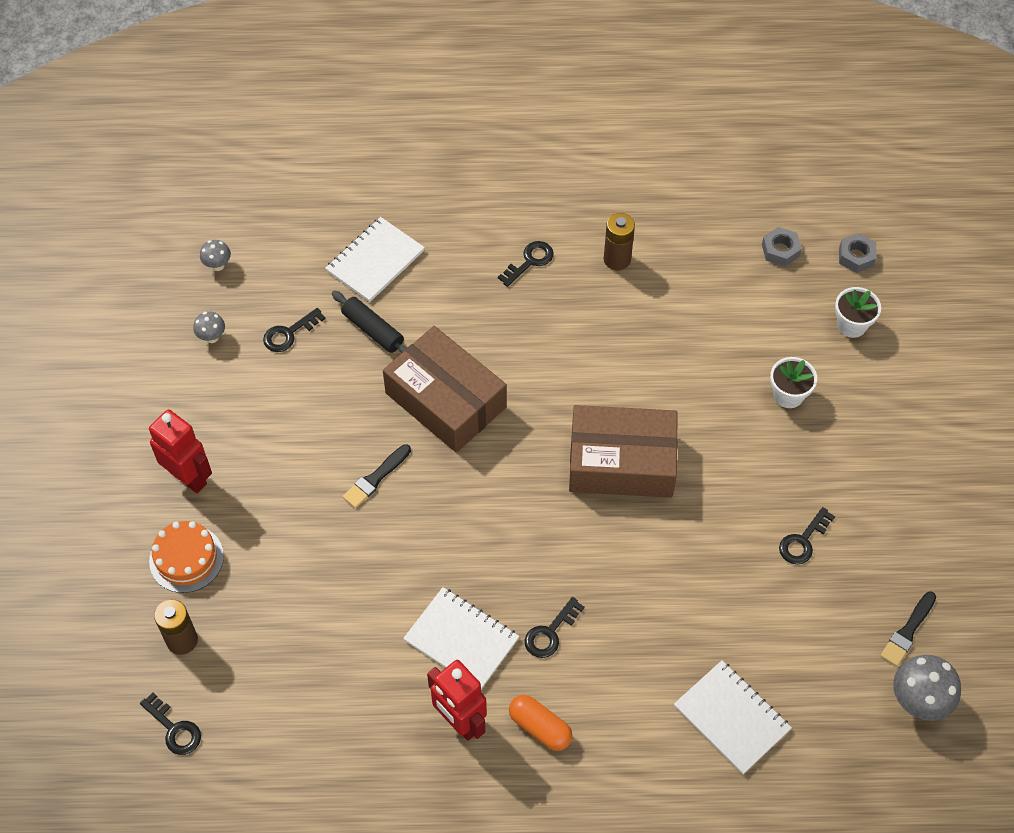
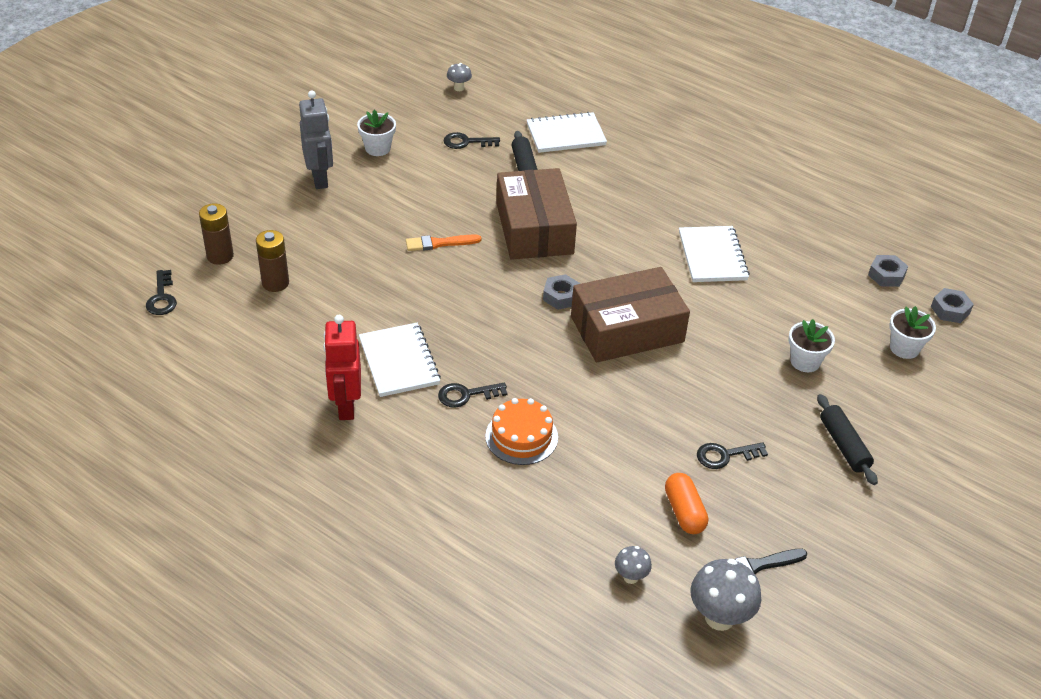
camera: 35 degrees right, 15 degrees down
red robot [149,409,212,493] -> grey robot [299,90,333,189]
orange cake [149,521,224,593] -> orange cake moved to [485,398,558,465]
grey mushroom [193,312,225,343] -> grey mushroom moved to [615,546,652,584]
black brush [343,444,411,508] -> orange brush [406,234,481,251]
black key [498,241,553,287] -> none
orange capsule [509,695,573,751] -> orange capsule moved to [665,473,708,534]
brown box [569,405,678,498] -> brown box turned 60 degrees counterclockwise [571,267,690,363]
brown battery [604,213,635,270] -> brown battery moved to [256,230,289,292]
white notebook [674,660,792,774] -> white notebook moved to [679,226,750,282]
none -> white flower pot [357,110,396,156]
none -> grey nut [543,274,580,310]
none -> black rolling pin [817,394,878,485]

